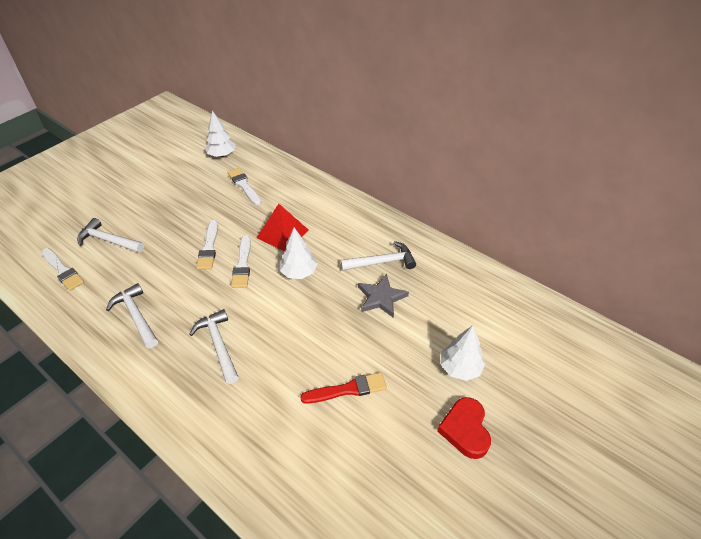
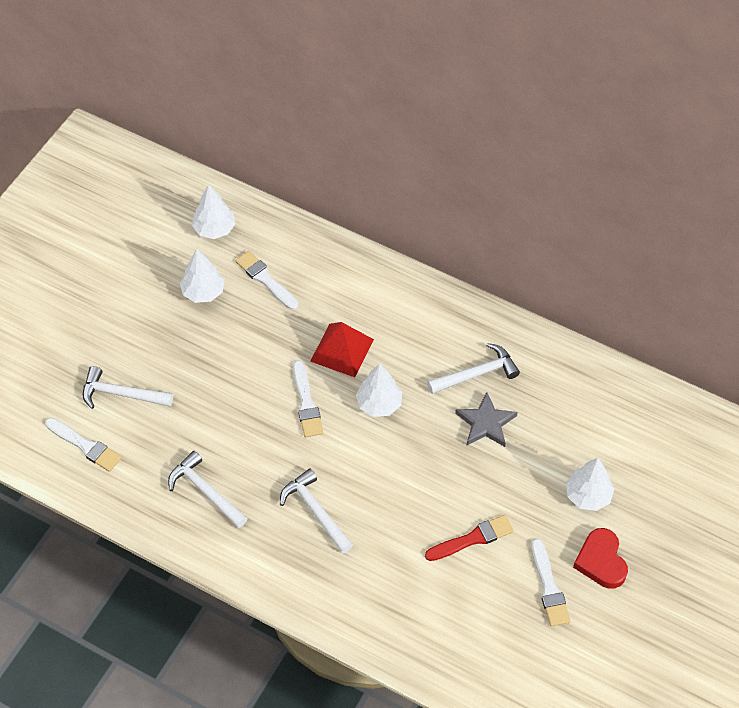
camera: 10 degrees left, 10 degrees up
white brush [196,220,218,270] -> white brush moved to [531,538,570,626]
none -> white tree [180,249,225,303]

